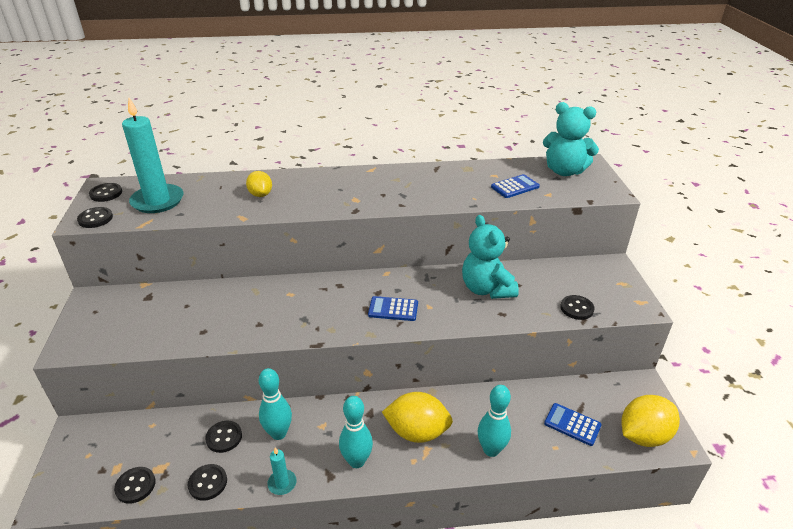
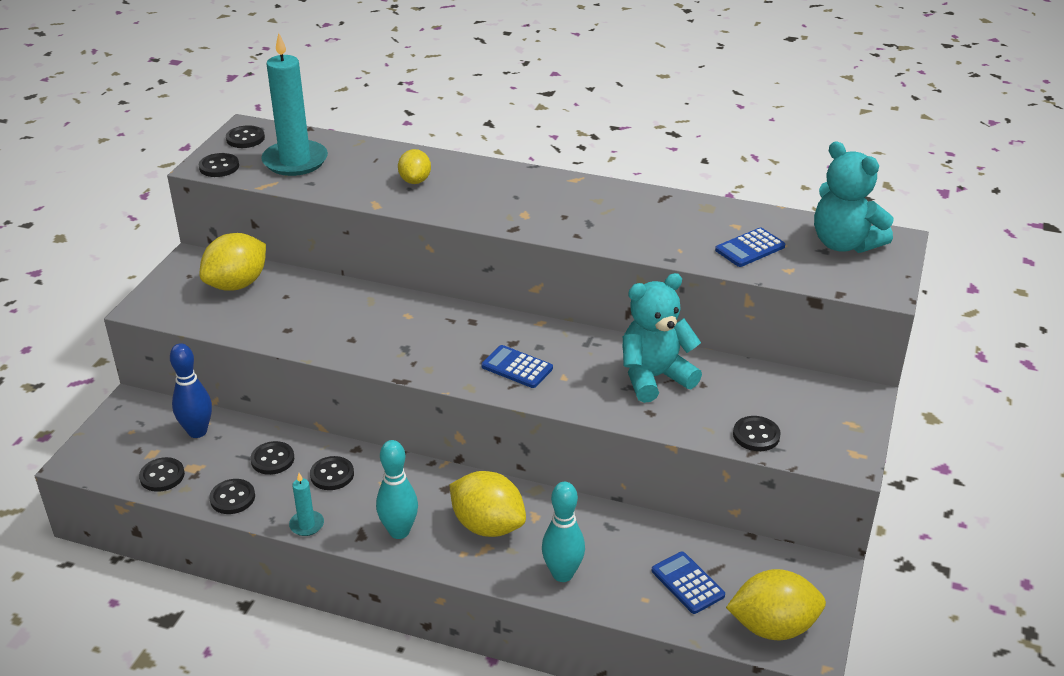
camera: 25 degrees right, 0 degrees up
turquoise bowling pin [259,368,292,440] -> black button [310,456,354,490]
turquoise teddy bear [462,215,519,299] -> turquoise teddy bear turned 60 degrees clockwise [623,273,702,403]
blue calculator [491,174,540,198] -> blue calculator turned 150 degrees clockwise [715,228,785,267]
none -> blue bowling pin [170,343,212,438]
none -> yellow lemon [199,233,266,291]

